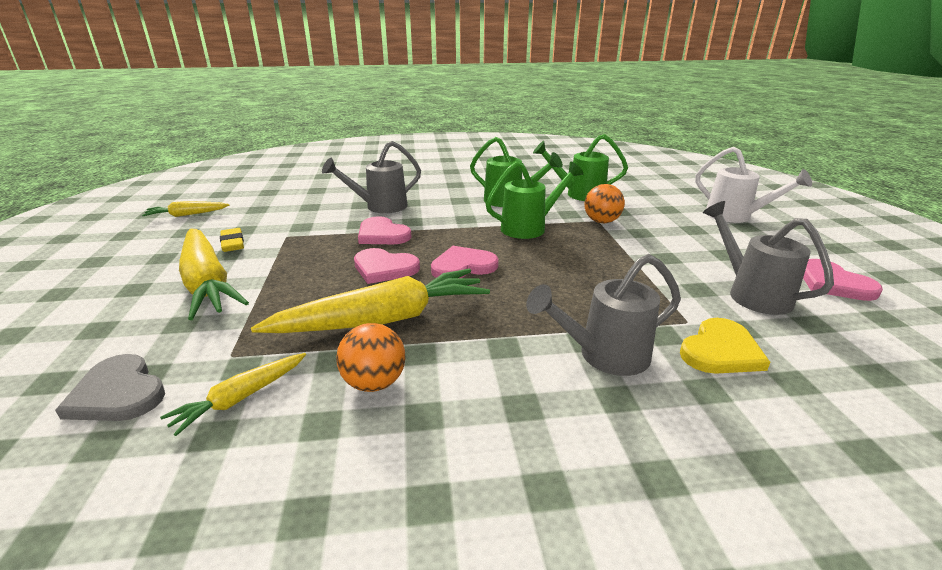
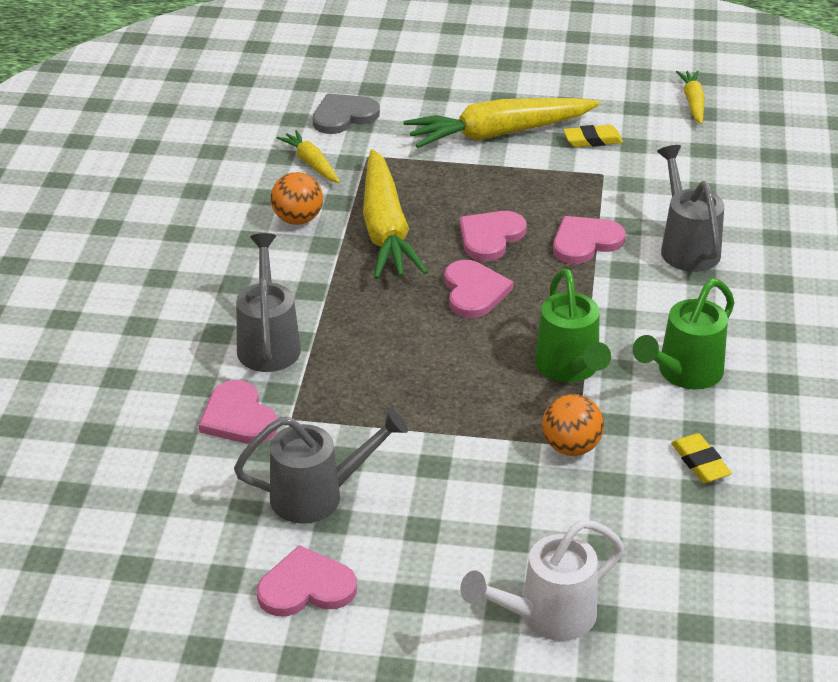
camera: 105 degrees right, 10 degrees up
green watering can [533,134,628,201] -> yellow eraser [671,433,732,483]
yellow heart [680,318,770,374] -> pink heart [199,380,277,444]

